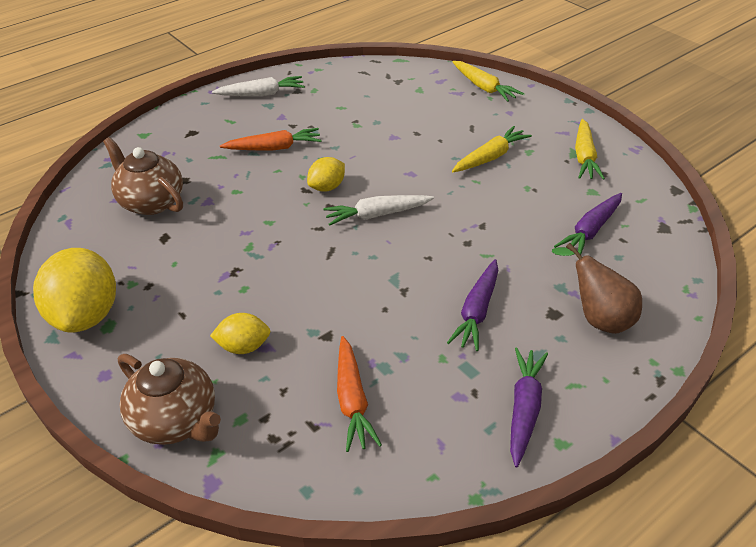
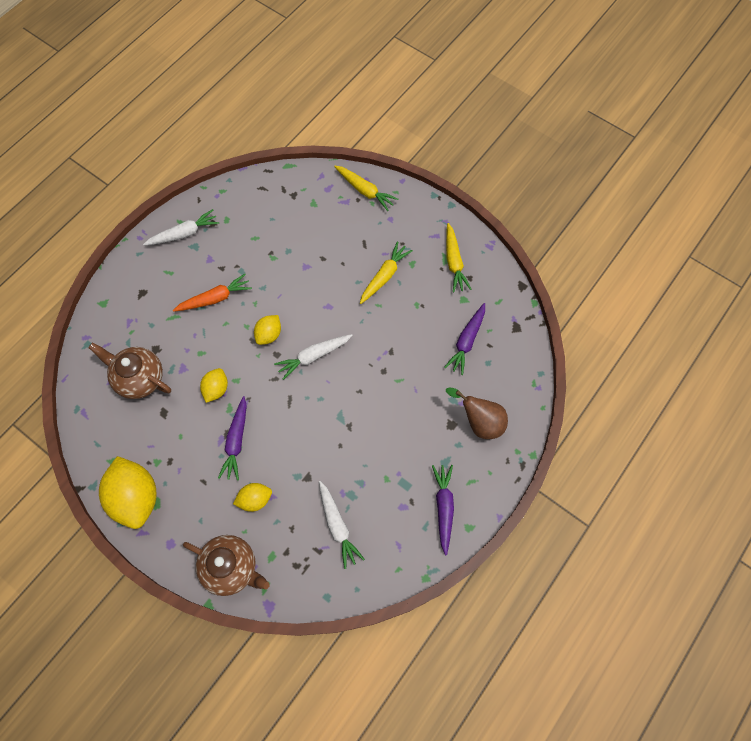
camera: 15 degrees left, 25 degrees up
orange carrot [337,336,382,452] -> white carrot [319,481,365,569]
purple carrot [447,259,498,351] -> purple carrot moved to [218,396,247,481]
none -> yellow lemon [200,368,228,403]

